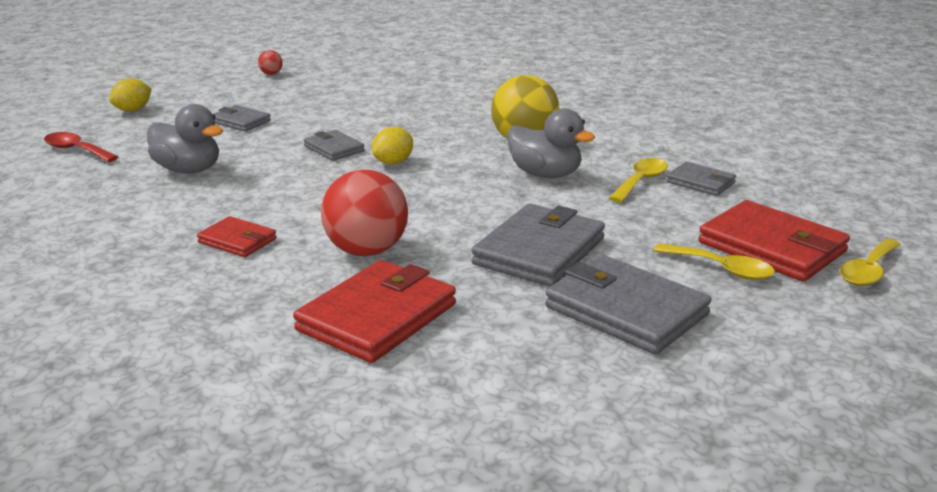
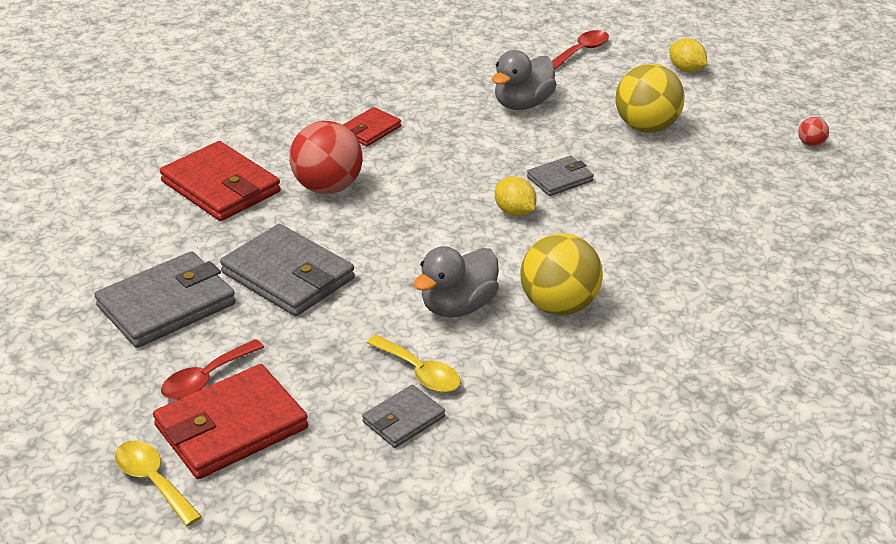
camera: 100 degrees right, 10 degrees up
grey wallet [214,105,271,132] -> yellow ball [615,64,685,133]
yellow spoon [653,243,775,280] -> red spoon [161,339,264,400]

